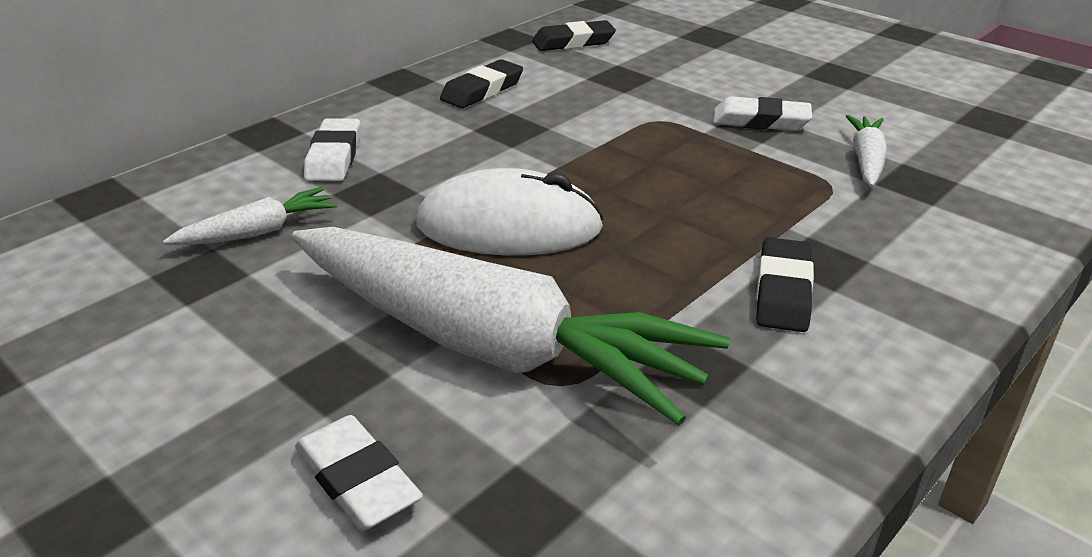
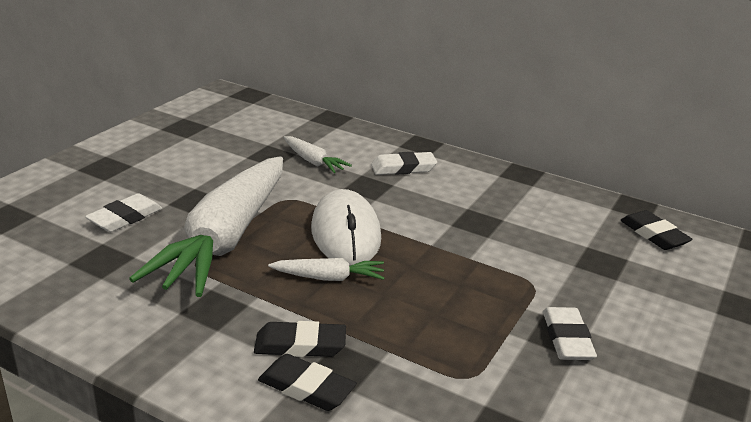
camera: 75 degrees right, 5 degrees down
black eraser [440,59,523,108] -> black eraser moved to [258,354,357,411]
white carrot [846,115,887,187] -> white carrot moved to [268,258,385,281]

